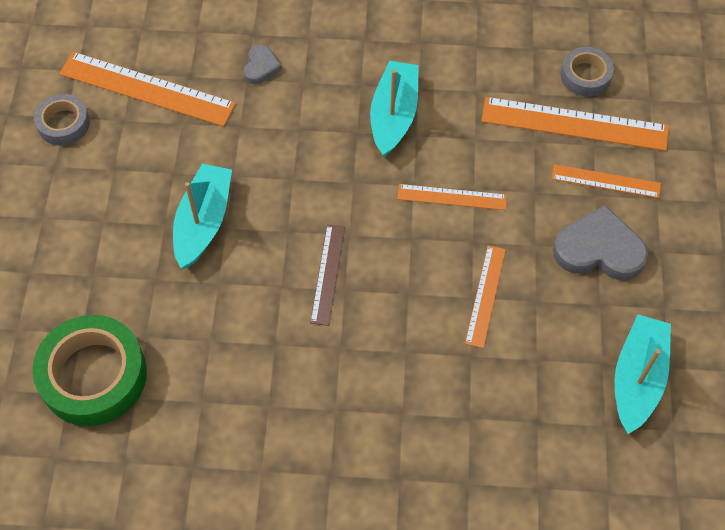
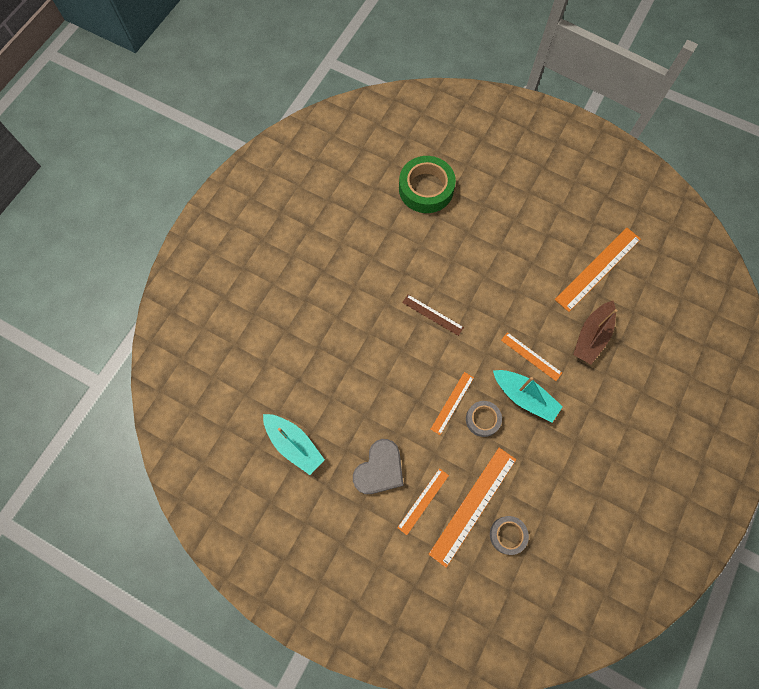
camera: 115 degrees right, 10 degrees up
grey tape [34,94,90,146] -> grey tape moved to [466,401,502,437]
turquoise boat [173,164,232,268] -> none
grey heart [244,45,282,84] -> brown boat [573,301,618,364]
orange ruler [465,245,506,348] -> orange ruler moved to [501,332,562,381]

